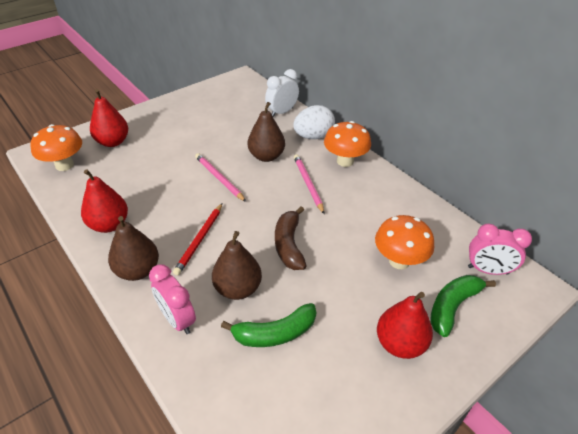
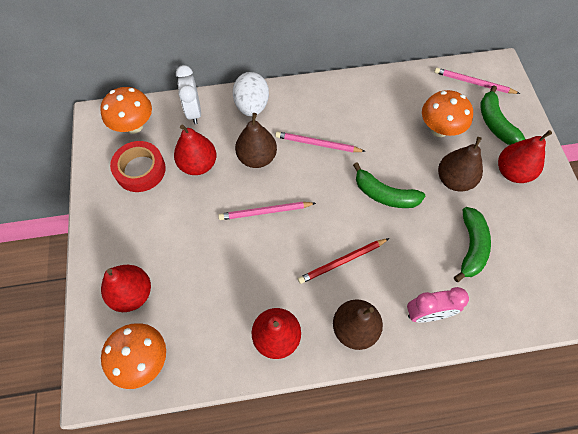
camera: 60 degrees left, 20 degrees up
red pencil [173,204,222,276] -> red pencil turned 105 degrees clockwise [298,238,389,284]
brown pear [212,231,262,300] -> brown pear moved to [438,137,483,192]
brown banana [275,206,307,270] -> green banana [353,162,425,208]
orange mushroom [324,121,371,167] -> orange mushroom moved to [100,87,152,134]
pink clock [468,224,532,275] -> pink pencil [434,68,520,94]
none -> red tape [110,141,166,192]
none -> red pear [174,125,217,175]

